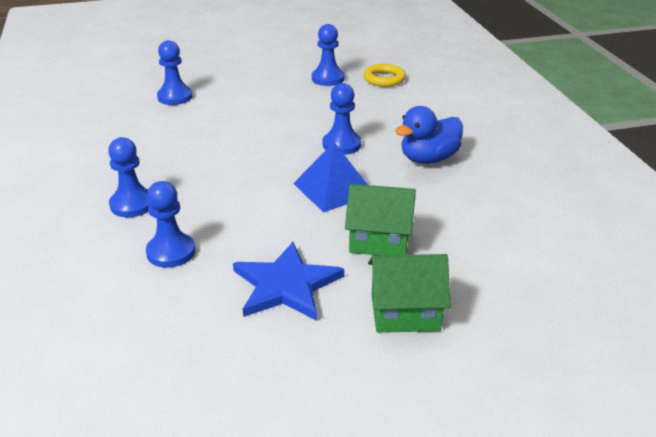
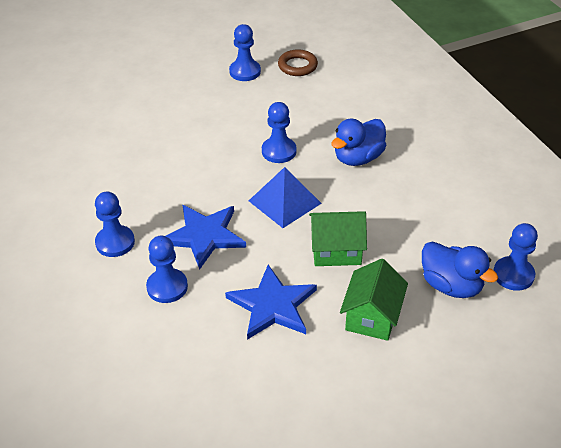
camera: 10 degrees left, 10 degrees up
blue pawn [157,40,193,105] -> blue pawn moved to [494,223,538,291]
yellow ring [363,64,406,87] -> brown ring [278,50,318,76]
green house [368,254,451,333] -> green house turned 60 degrees counterclockwise [340,259,408,341]
none -> blue star [166,205,246,270]
none -> blue duck [422,241,498,298]

